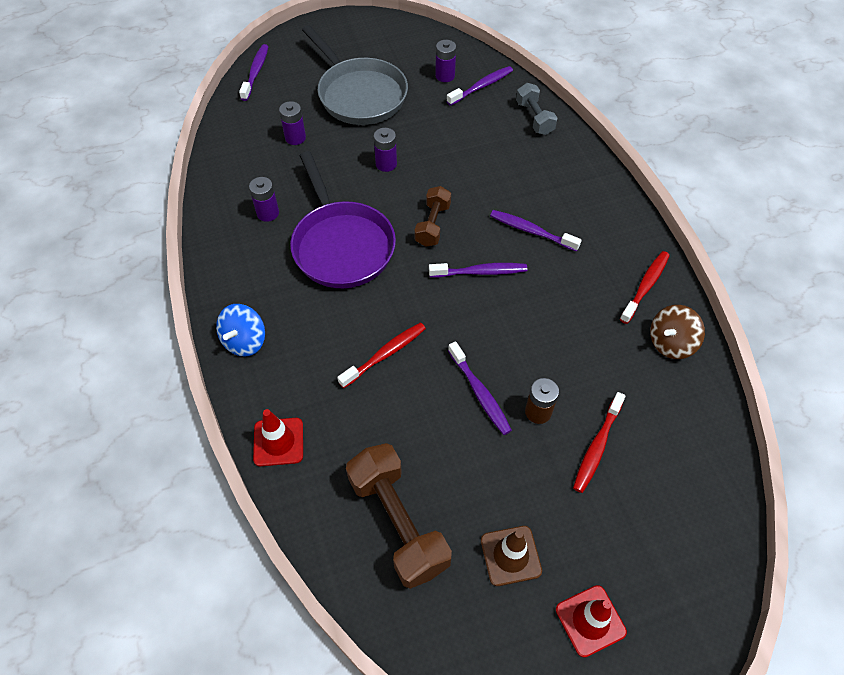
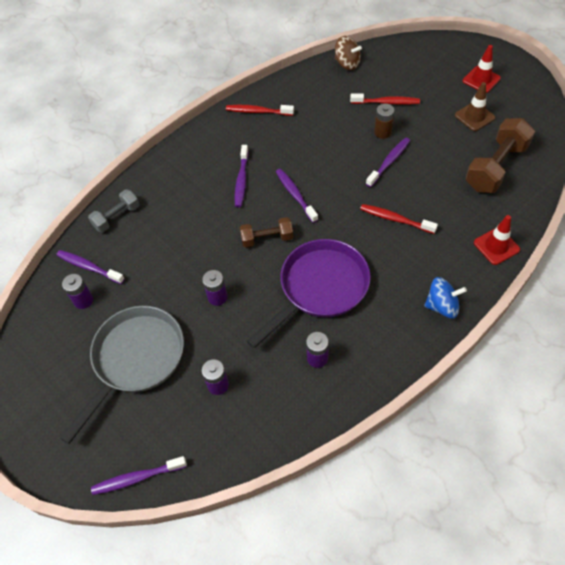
camera: 110 degrees left, 0 degrees up
brown spinning top [650,305,705,359] -> brown spinning top moved to [335,36,362,70]

